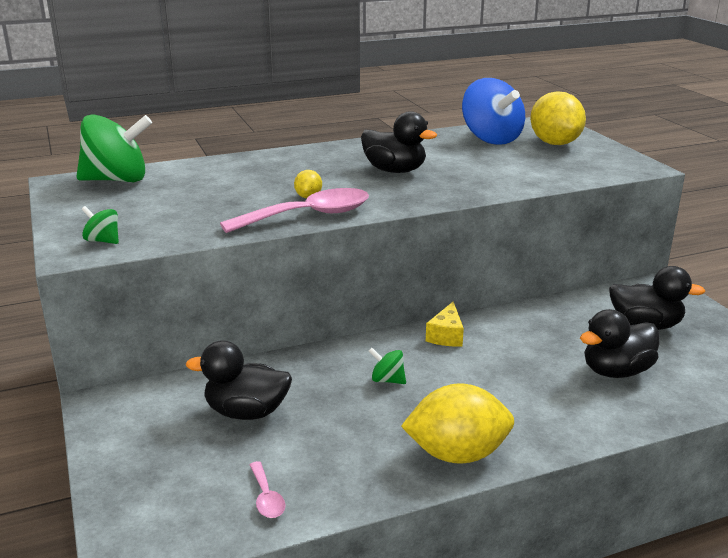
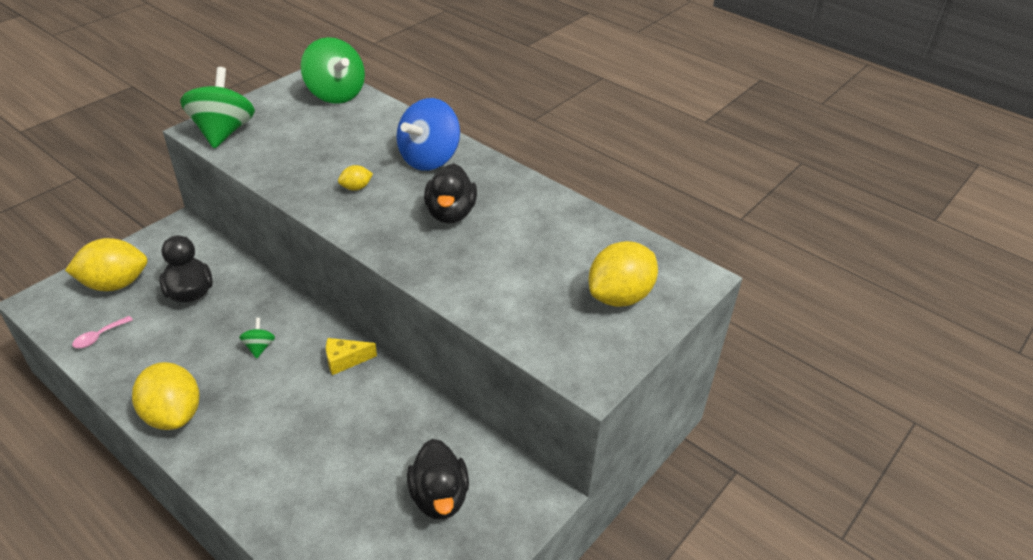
camera: 60 degrees right, 15 degrees up
green spinning top [82,206,119,244] -> green spinning top [180,67,255,149], size x2.26
pink spoon [220,188,369,233] -> none
blue spinning top [462,78,525,145] -> blue spinning top moved to [396,98,460,171]
black duck [580,309,659,378] -> none
none -> yellow lemon [65,238,147,291]

